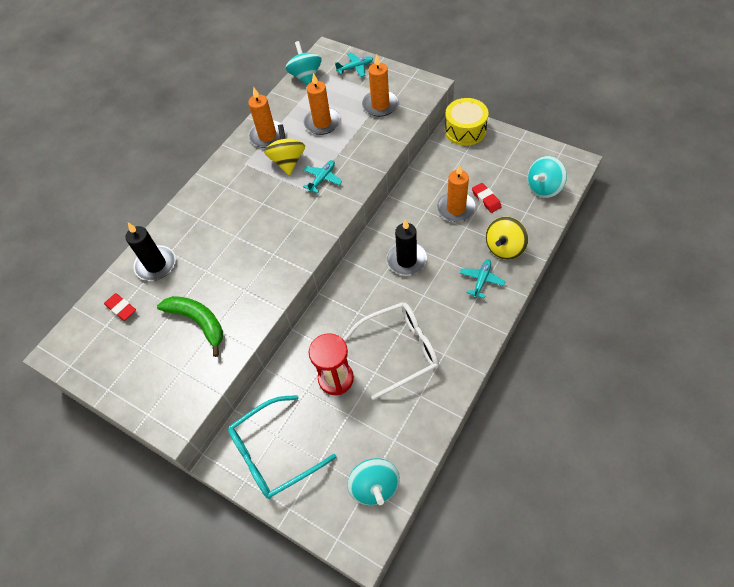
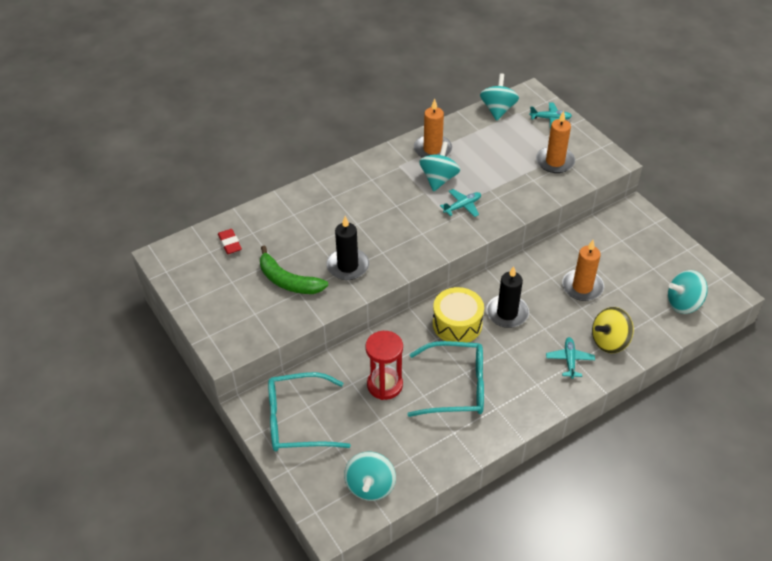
camera: 20 degrees right, 10 degrees down
black candle [125,223,176,281] -> black candle moved to [326,216,369,280]
green banana [157,296,223,357] -> green banana turned 150 degrees clockwise [260,246,328,294]
yellow spinning top [264,124,305,176] -> turquoise spinning top [419,141,460,191]
orange candle [303,73,340,135] -> none
white glasses [343,302,439,400] -> turquoise glasses [407,341,484,417]
yellow drum [445,98,488,146] -> yellow drum moved to [433,287,484,343]
turquoise plane [460,259,506,299] -> turquoise plane turned 45 degrees counterclockwise [546,337,595,379]
red eraser [472,183,502,213] -> none

